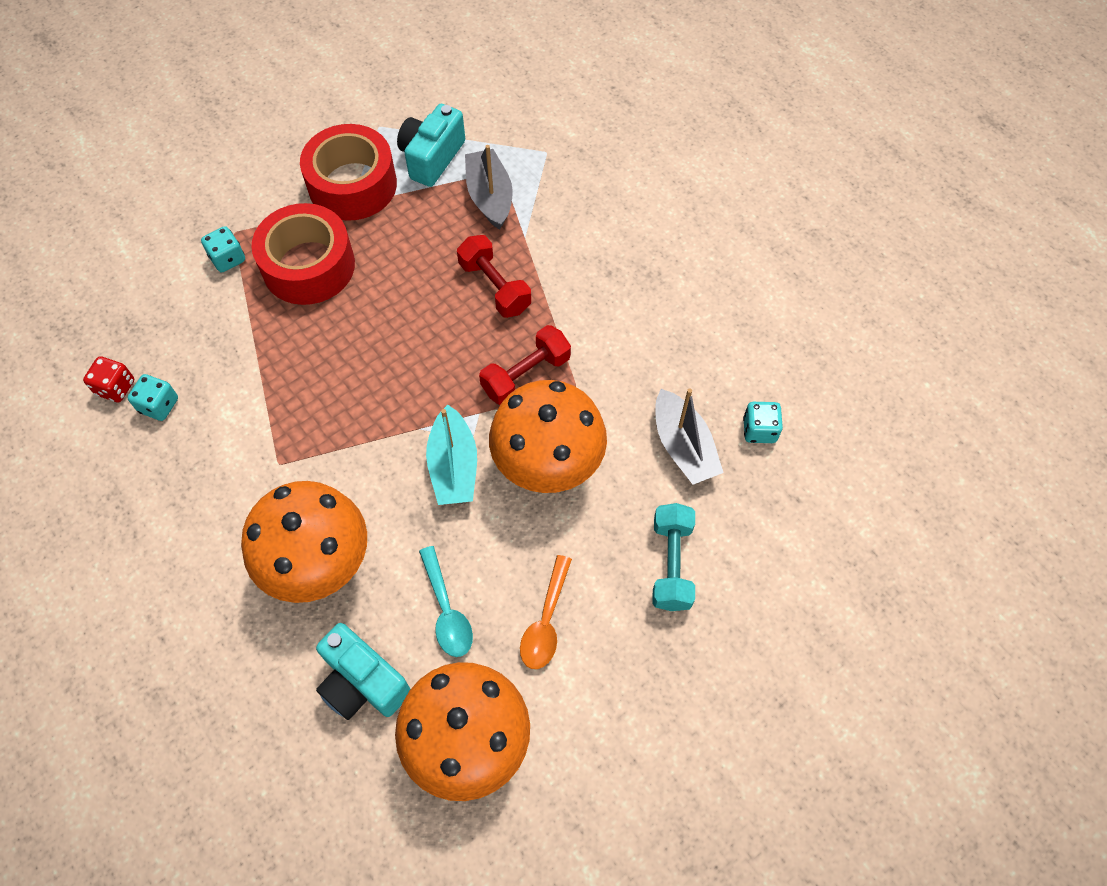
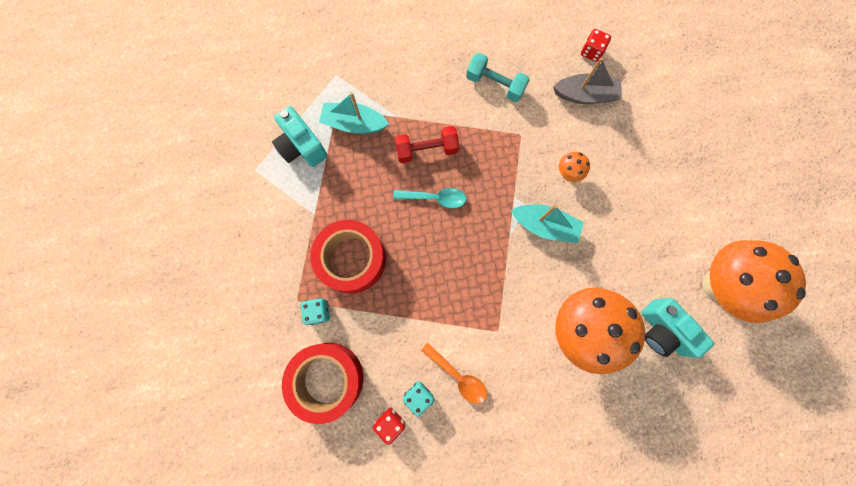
camera: 65 degrees left, 15 degrees up
red tape [300,124,397,221] -> red tape moved to [282,343,363,424]
turquoise camera [316,623,410,720] -> turquoise camera turned 75 degrees clockwise [641,298,714,358]
turquoise spoon [419,546,473,657] -> turquoise spoon moved to [393,188,466,208]
grey boat [465,145,513,230] -> turquoise boat [319,92,389,134]
red dumbbell [479,325,571,405] -> none
orange mushroom [489,380,607,493] -> orange mushroom [559,152,590,182], size x0.41
orange spoon [520,555,572,669] -> orange spoon moved to [421,343,487,404]
turquoise dumbbell [652,503,695,611] -> turquoise dumbbell moved to [466,53,530,102]
turquoise dice [743,402,783,443] -> red dice [581,29,611,62]

